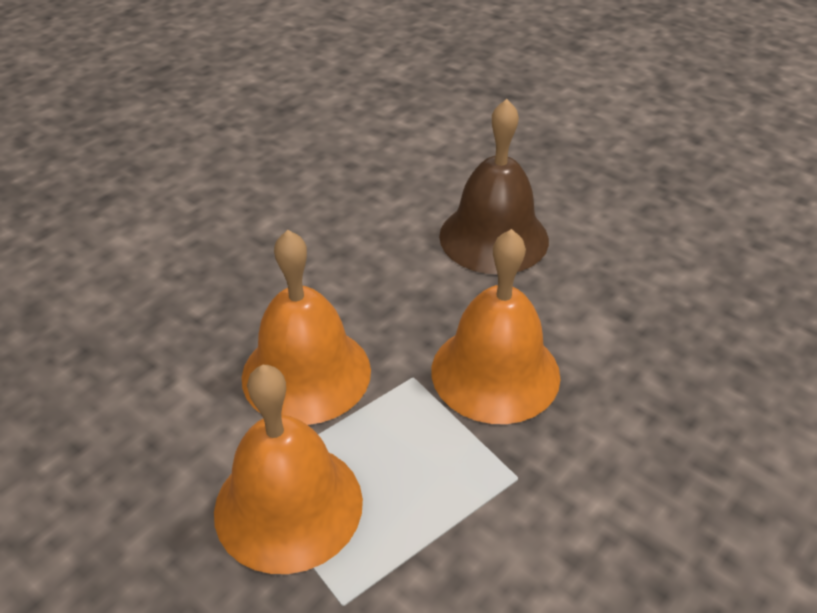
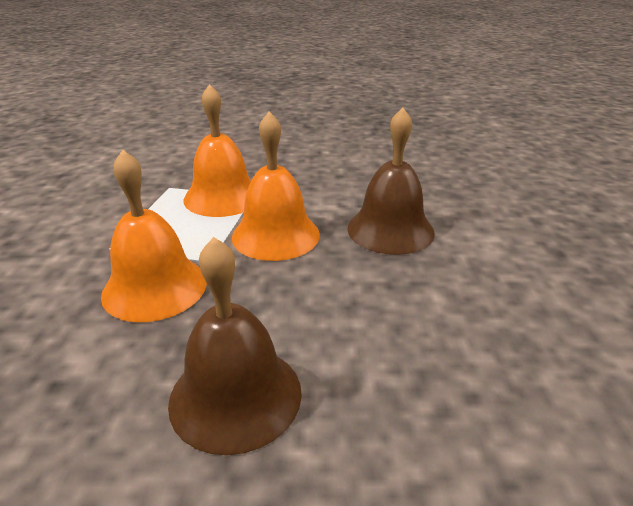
camera: 140 degrees right, 10 degrees down
none -> brown bell [347,108,435,255]

